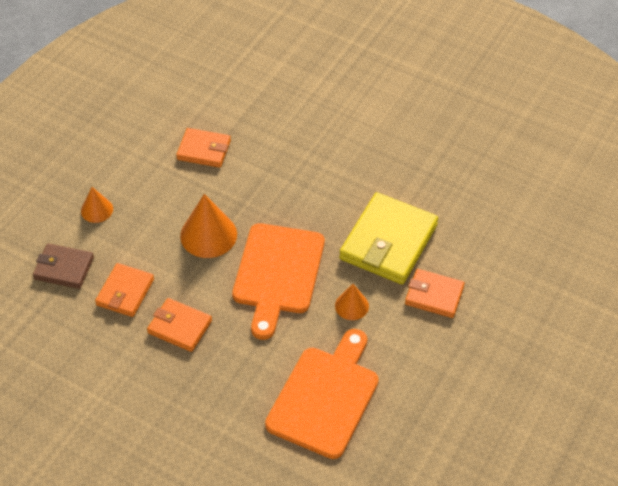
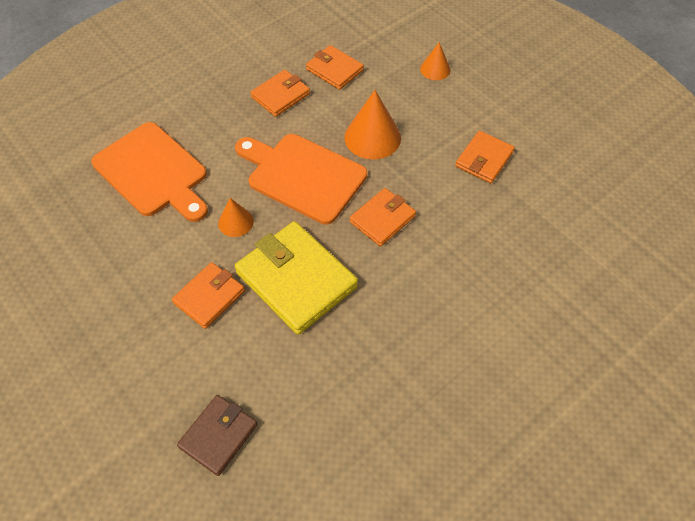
camera: 110 degrees right, 5 degrees up
brown wallet [33,243,94,289] -> brown wallet moved to [177,395,258,476]
none -> orange wallet [350,188,416,246]

